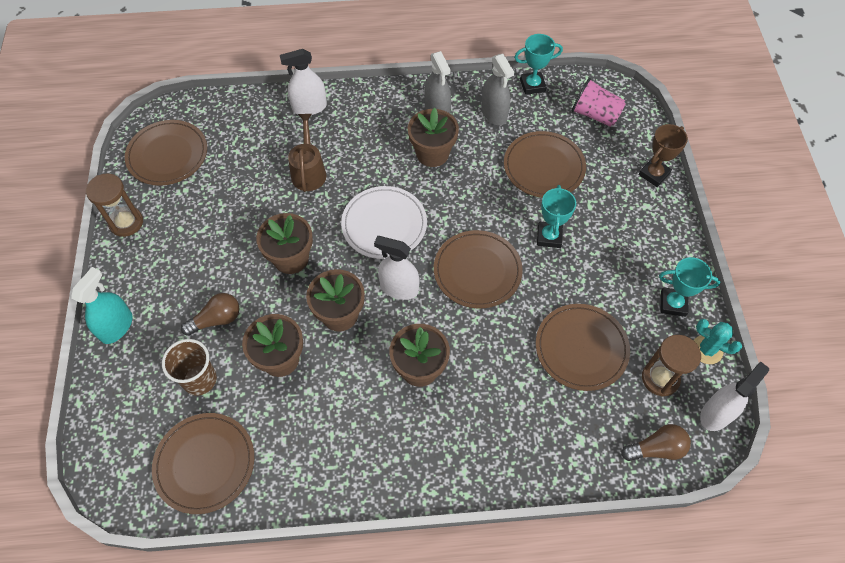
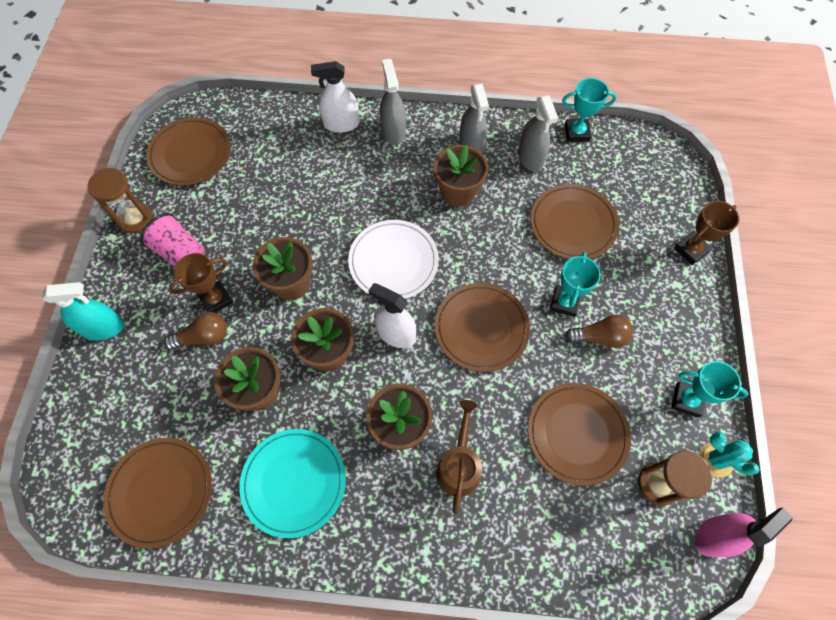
camera: 10 degrees right, 5 degrees up
turquoise spray bottle [71,267,133,344] -> turquoise spray bottle turned 45 degrees clockwise [42,282,124,341]
brown cup [162,339,217,396] -> none
brown watering can [288,114,326,192] -> brown watering can moved to [436,400,482,515]
pink cup [572,78,626,127] -> pink cup moved to [140,213,205,267]
brown light bulb [621,424,691,461] -> brown light bulb moved to [565,315,633,348]
white spray bottle [700,362,769,431] -> pink spray bottle [695,508,793,557]
none -> brown trophy [169,253,233,313]
none -> turquoise plate [239,429,346,538]
none -> grey spray bottle [380,59,406,145]

